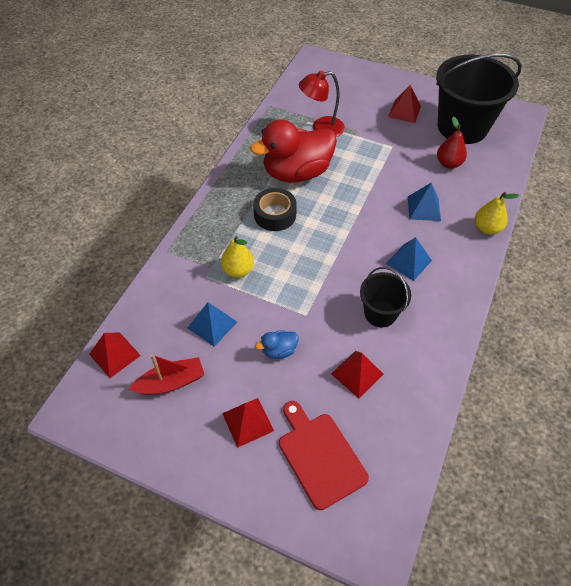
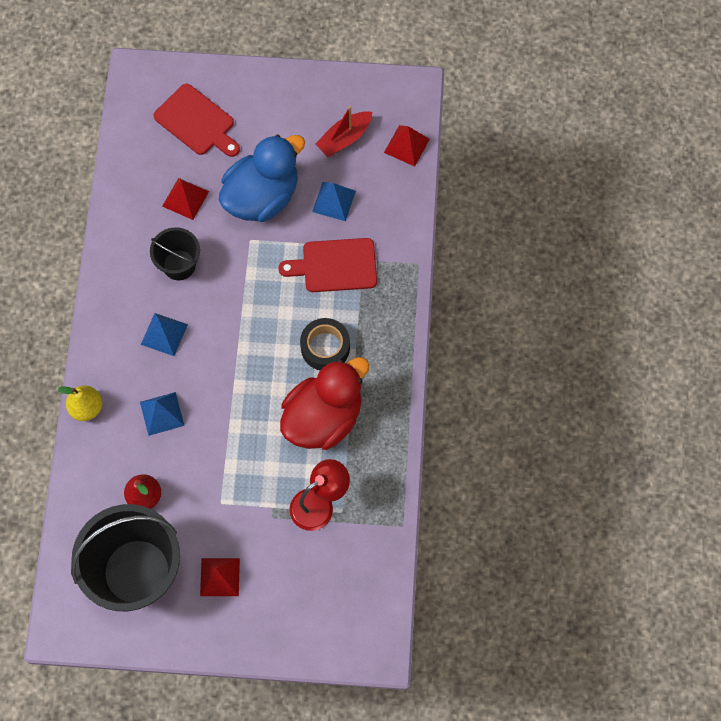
camera: 160 degrees right, 15 degrees up
yellow pear [221,236,254,278] -> red cutting board [279,238,377,292]
red pyramid [222,398,274,448] -> none
blue duck [255,330,299,359] -> blue duck [219,134,305,222], size x2.44

